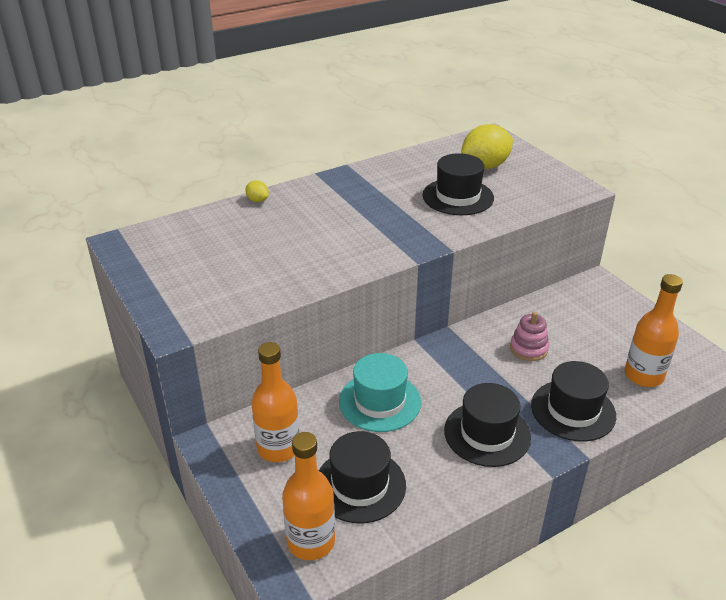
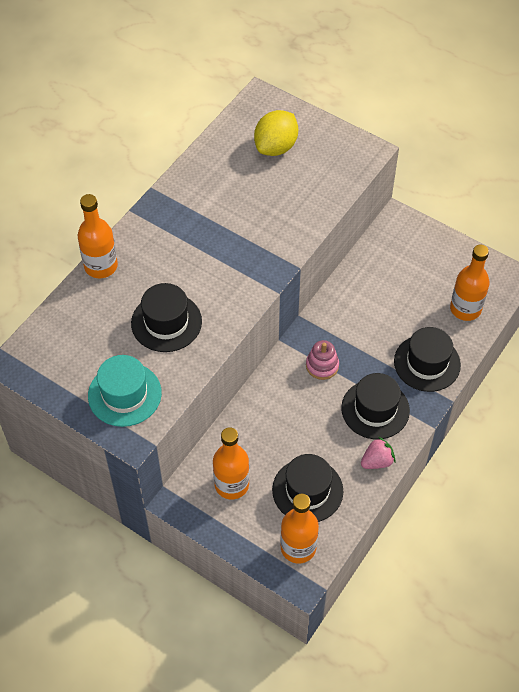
camera: 25 degrees left, 20 degrees up
yellow lemon [245,180,269,202] -> orange bottle [78,194,118,278]
turquoise hat [339,353,421,432] -> turquoise hat moved to [88,355,162,427]
black hat [422,153,494,215] -> black hat moved to [131,283,202,352]
pink stacking toy [510,312,549,361] -> pink stacking toy moved to [306,340,339,380]
none -> pink strawberry [361,437,396,469]

